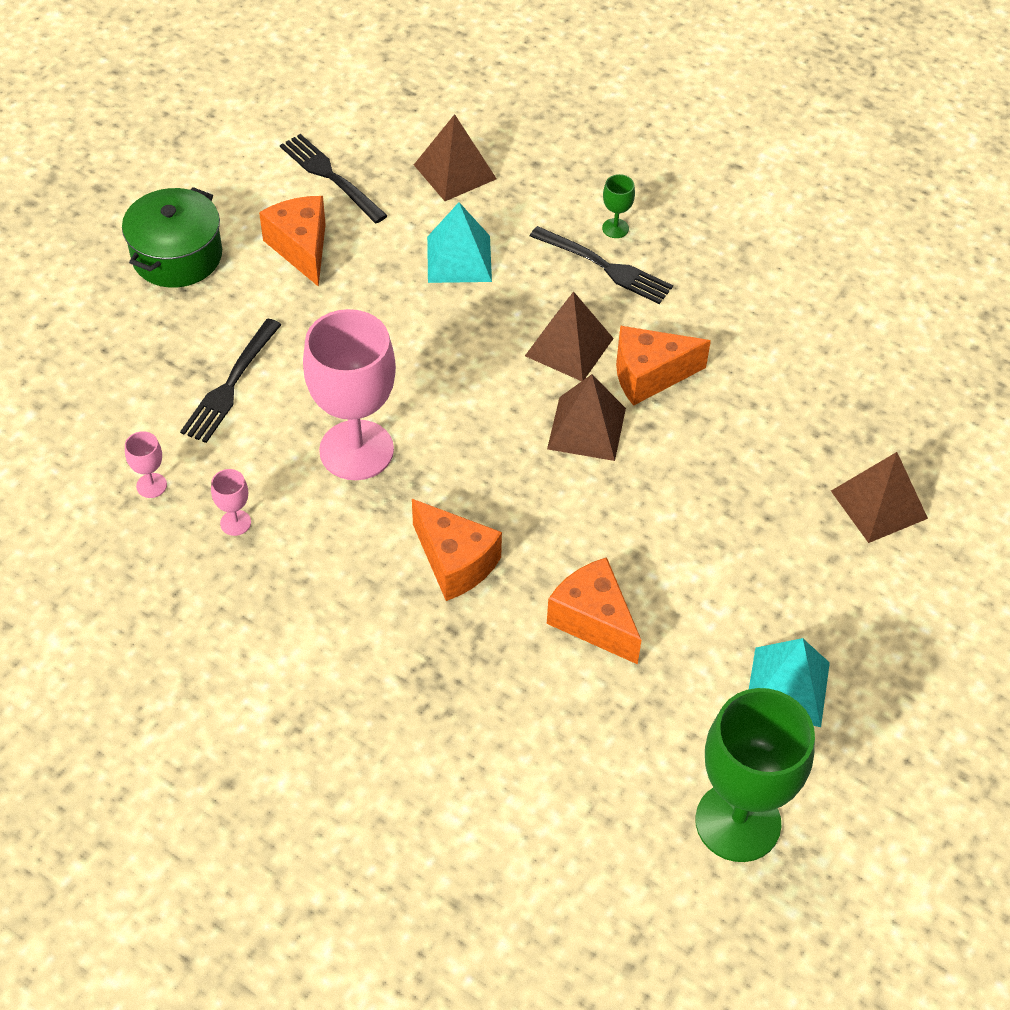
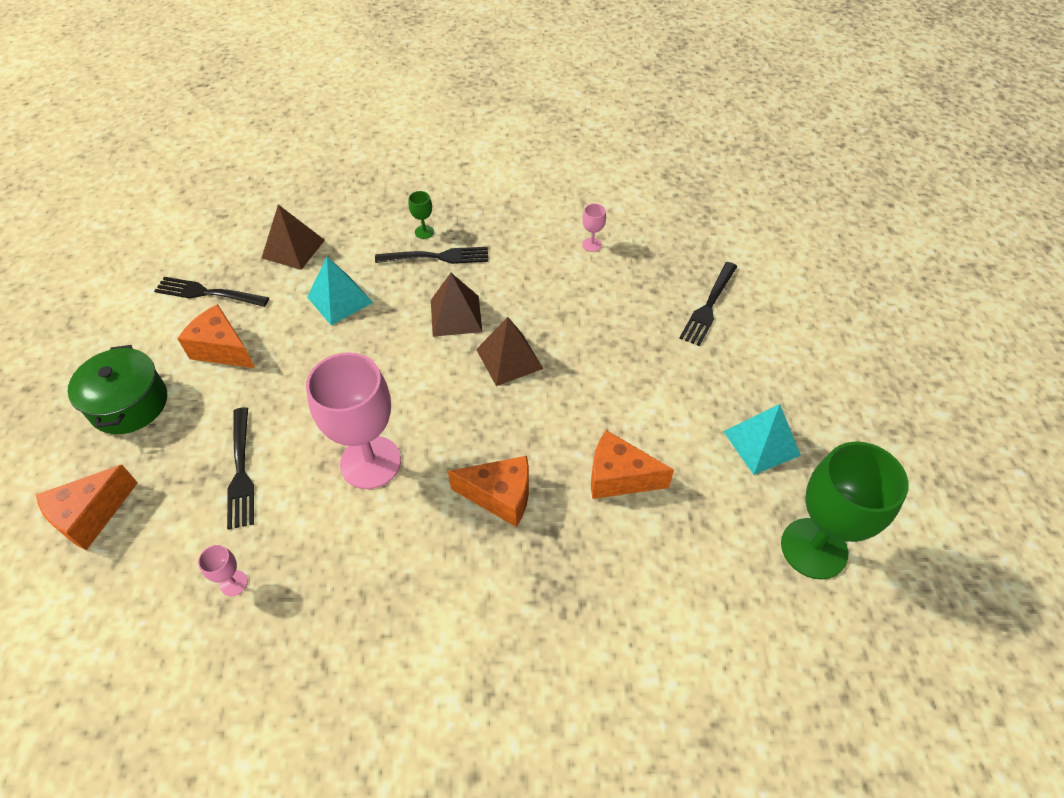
camera: 35 degrees left, 0 degrees up
pink goblet [211,469,251,536] -> pink goblet moved to [582,204,606,252]
orange cheese [616,326,711,406] -> orange cheese moved to [36,465,138,550]
brown pyramid [831,452,928,543] -> black fork [679,262,737,346]

